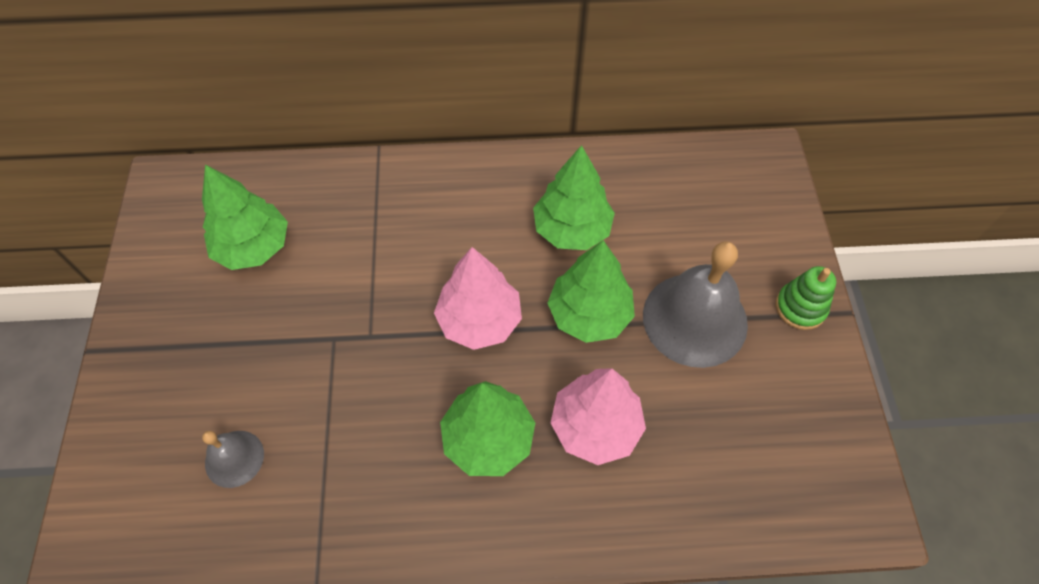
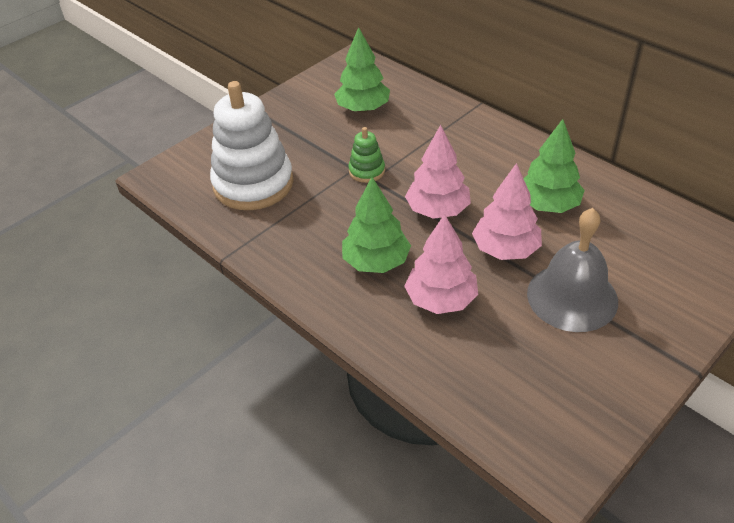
camera: 50 degrees right, 15 degrees down
grey bell [202,431,264,488] -> white stacking toy [210,81,294,210]
green tree [547,240,635,343] -> pink tree [472,163,542,260]
green stacking toy [776,266,836,330] -> green stacking toy moved to [348,127,385,183]

